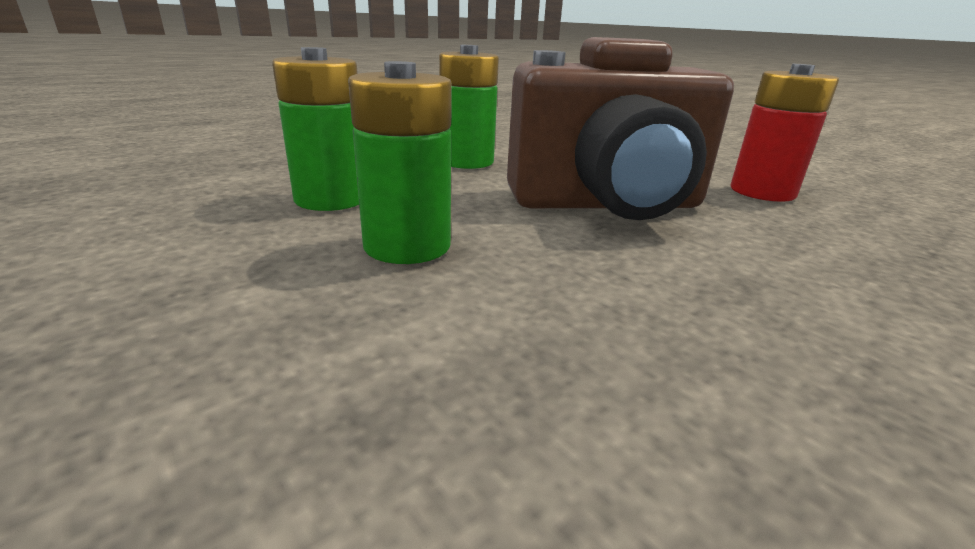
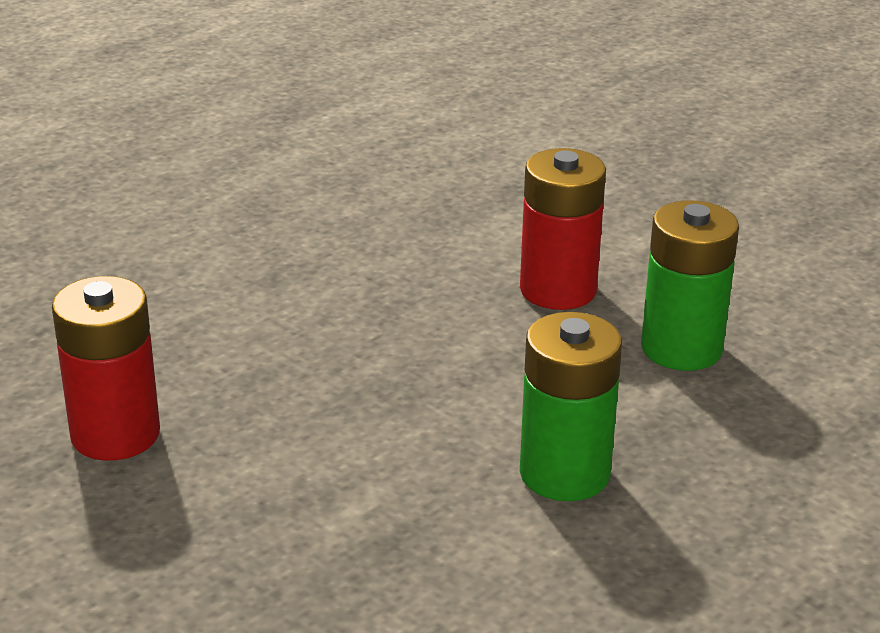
camera: 175 degrees right, 5 degrees up
green battery [348,61,452,264] -> red battery [520,148,606,310]
brown camera [507,37,734,220] -> none

